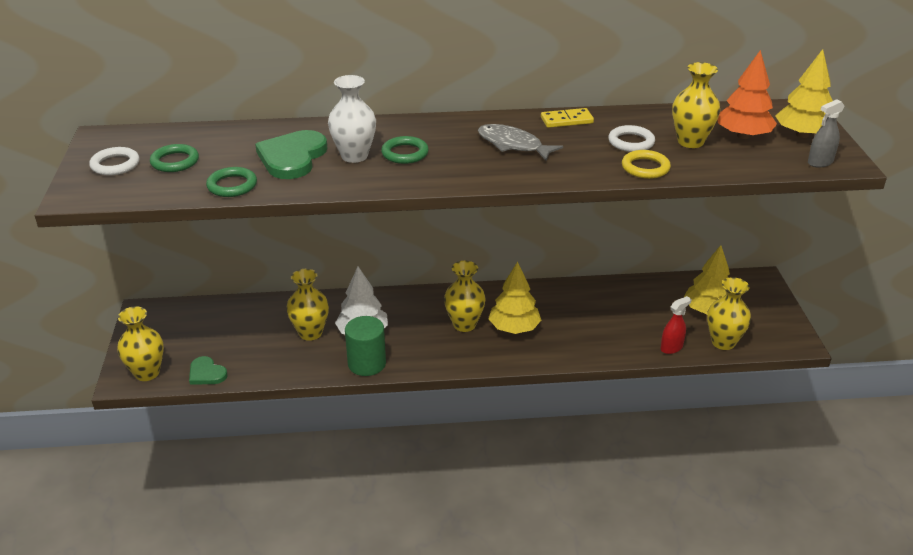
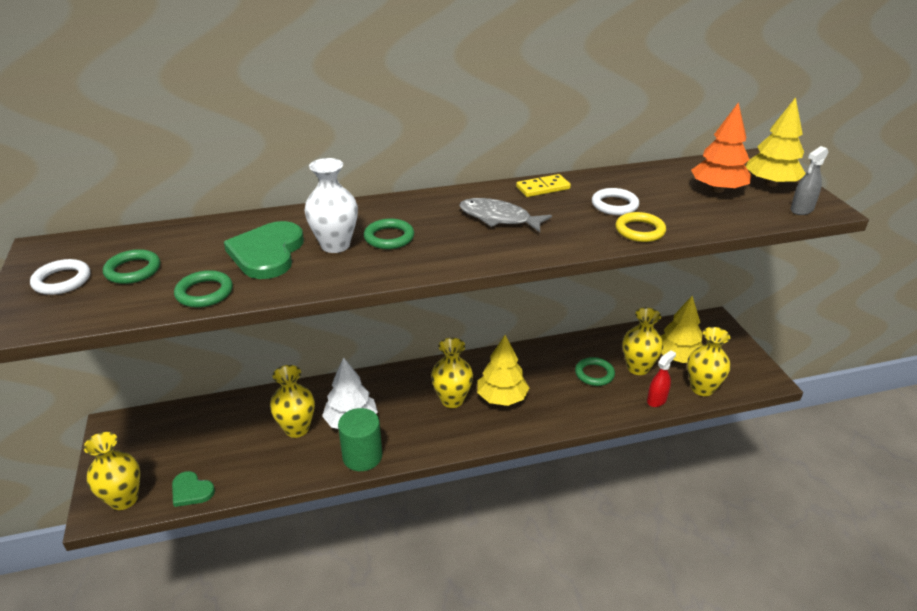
camera: 10 degrees left, 0 degrees up
yellow vase [672,62,720,148] -> yellow vase moved to [622,308,663,375]
none -> green ring [575,357,615,386]

